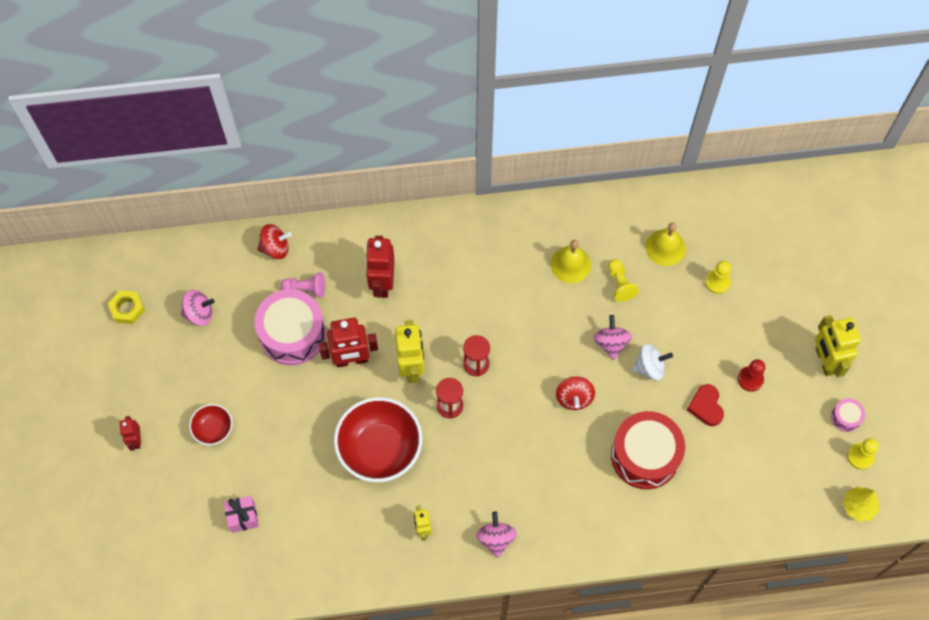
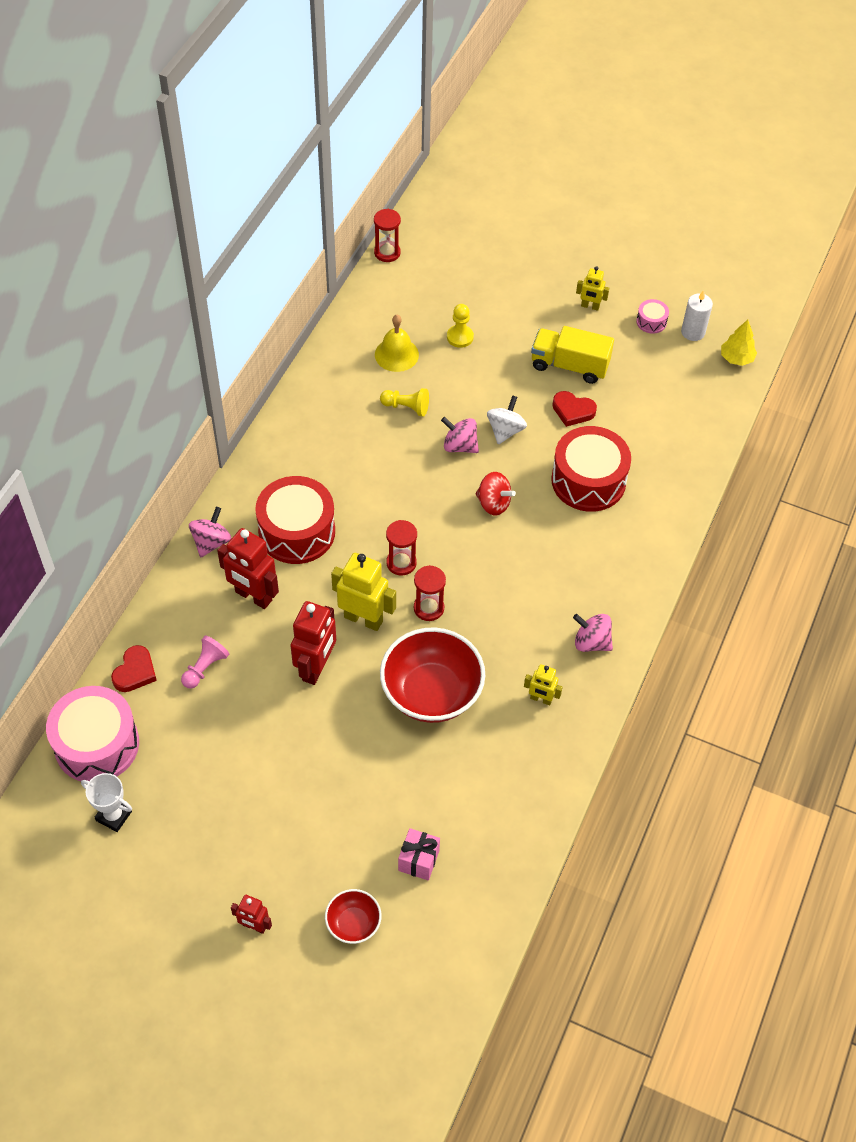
camera: 60 degrees left, 10 degrees down
yellow nut [108,290,145,324] -> none
pink spinning top [181,290,214,326] -> pink spinning top moved to [189,507,231,557]
red bowl [189,404,233,445] -> red bowl moved to [325,889,382,944]
pink drum [254,289,326,365] -> pink drum moved to [46,686,139,781]
red spinning top [257,224,292,259] -> red heart [111,645,157,692]
yellow bell [551,240,591,283] -> none
red pawn [738,359,765,392] -> yellow truck [531,326,614,384]
yellow robot [815,315,861,378] -> yellow robot [576,266,609,311], size x0.55
yellow pawn [847,438,879,470] -> white candle [681,290,713,341]
none -> white trophy [81,773,132,832]
none -> red drum [255,476,335,564]
none -> red hourglass [374,209,401,262]

